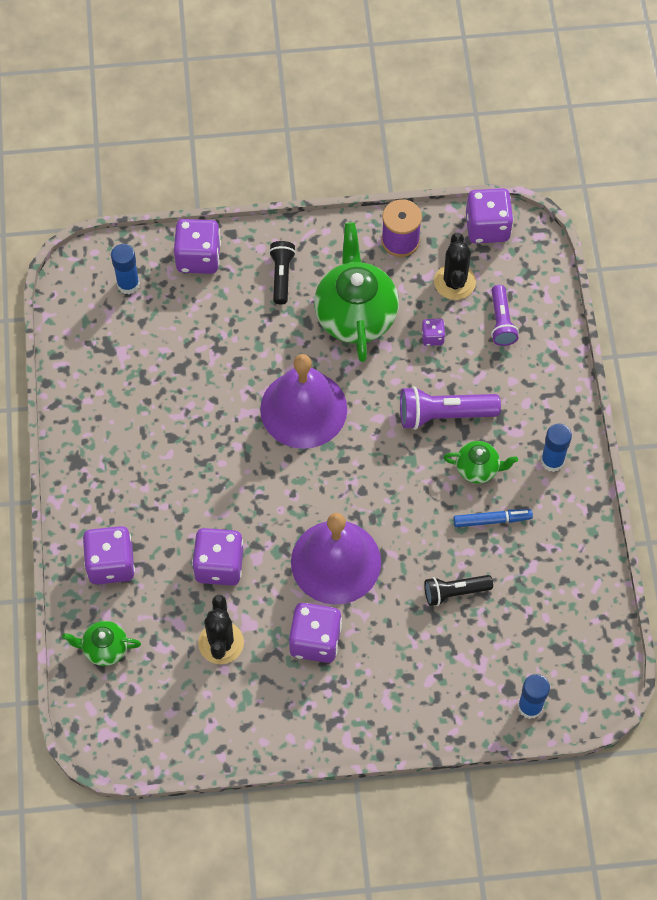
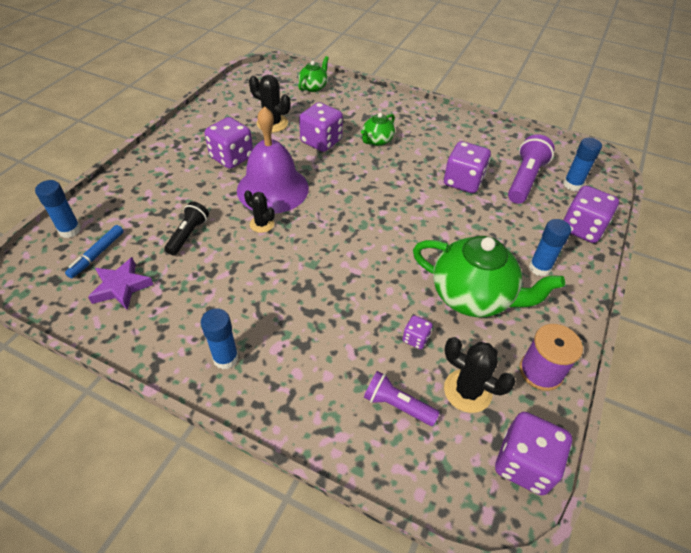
camera: 120 degrees right, 15 degrees down
purple dice [83,526,135,584] -> purple dice moved to [444,141,491,193]
purple bell [260,354,347,449] -> none
black flashlight [269,241,296,304] -> blue glue stick [529,219,571,276]
purple flashlight [400,386,501,430] -> purple flashlight moved to [508,134,555,204]
green teapot [443,441,518,484] -> green teapot moved to [361,113,395,146]
blue marker [453,509,533,527] -> blue marker moved to [65,225,124,278]
none -> purple star [88,257,154,310]
none -> black cactus [244,190,275,233]

